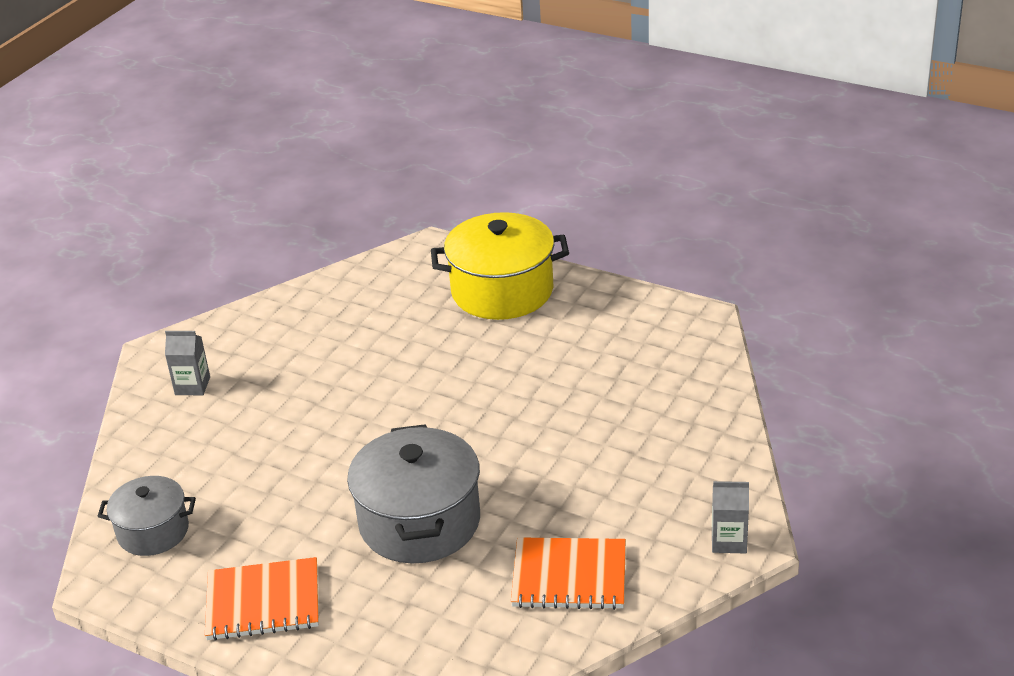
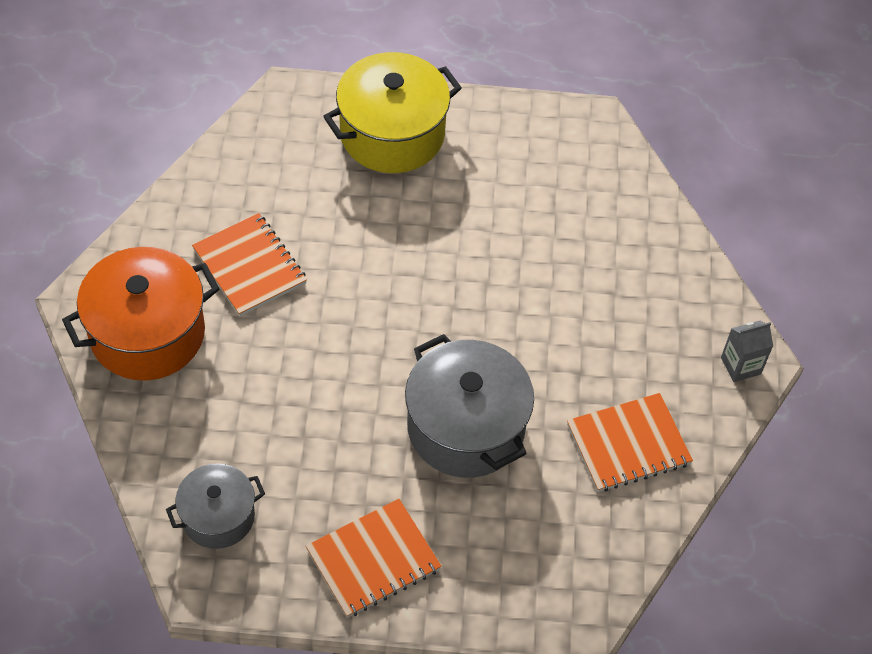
camera: 30 degrees left, 20 degrees up
grey carton [165,331,210,395] -> orange pot [62,247,219,380]
none -> orange notebook [192,213,307,316]

